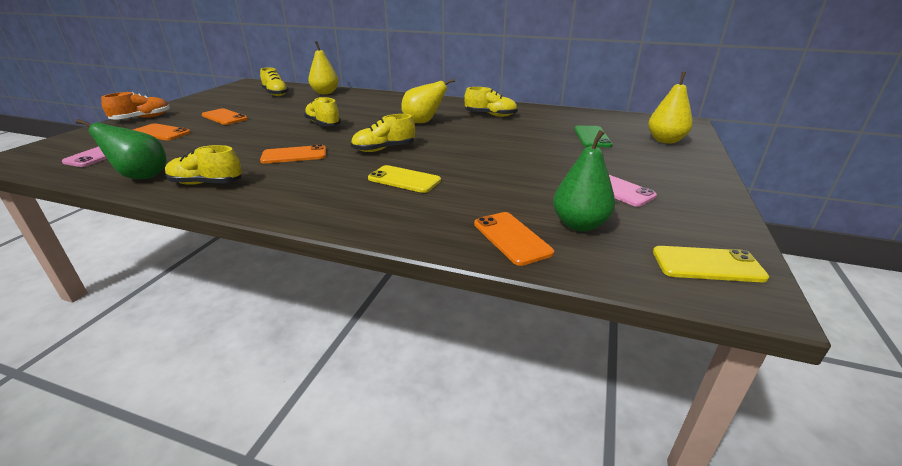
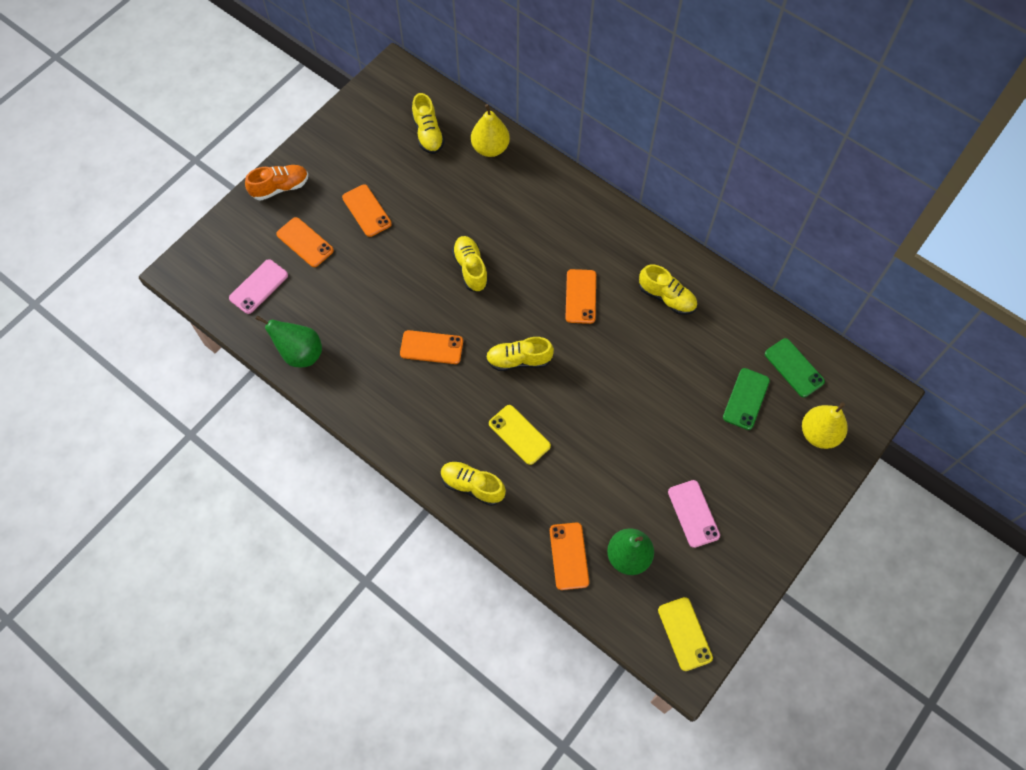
camera: 20 degrees right, 35 degrees up
yellow shoe [165,145,242,185] -> yellow shoe moved to [441,461,506,506]
yellow pear [401,79,455,123] -> orange phone [565,269,596,324]
yellow phone [653,246,769,282] -> yellow phone turned 45 degrees clockwise [658,597,713,671]
none -> green phone [765,338,825,397]

